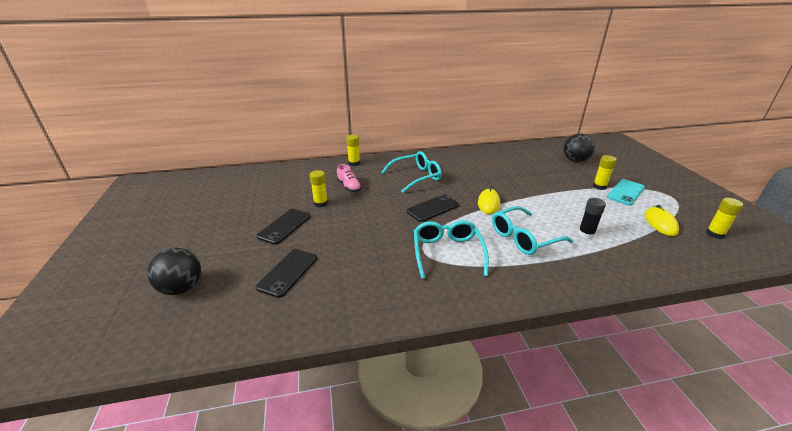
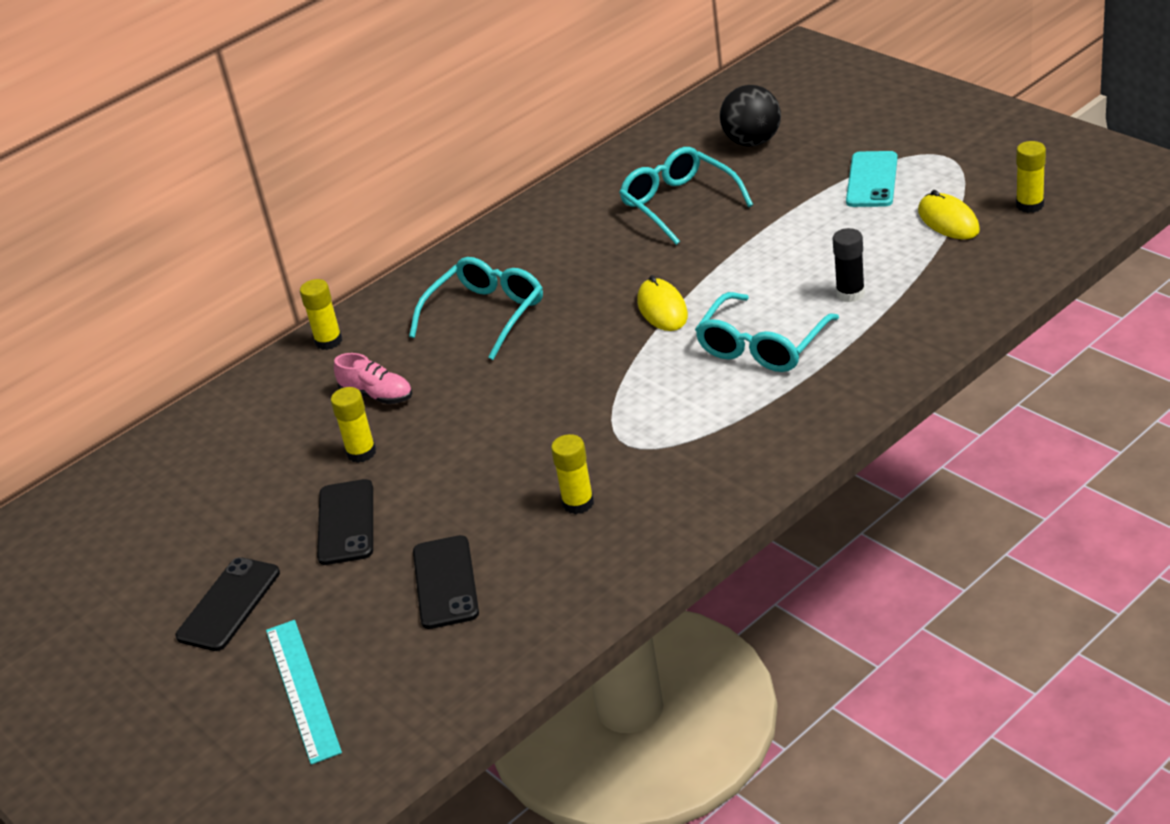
camera: 25 degrees left, 5 degrees up
black ball [147,248,201,295] -> turquoise ruler [266,620,342,765]
black phone [407,194,459,222] -> black phone moved to [176,557,280,651]
turquoise glasses [414,220,489,279] -> turquoise glasses moved to [619,147,753,245]
yellow glue stick [593,155,617,190] -> yellow glue stick moved to [551,434,594,514]

